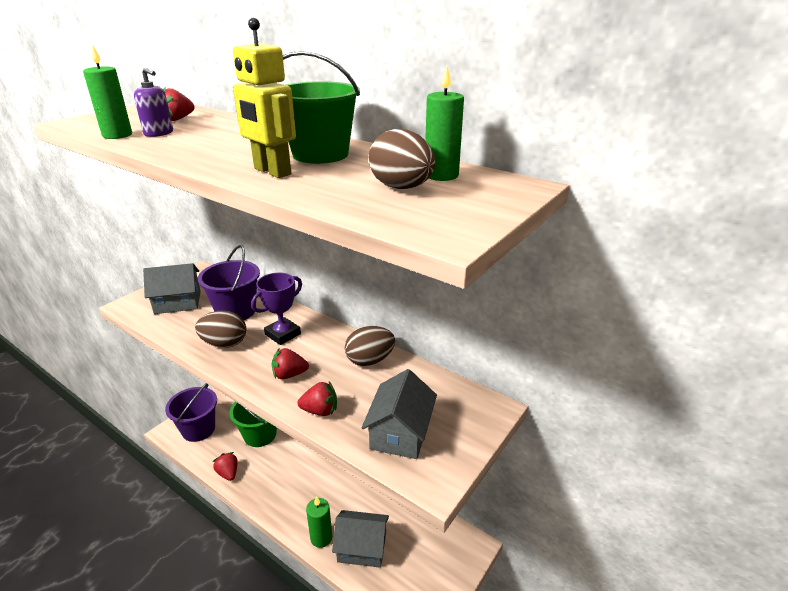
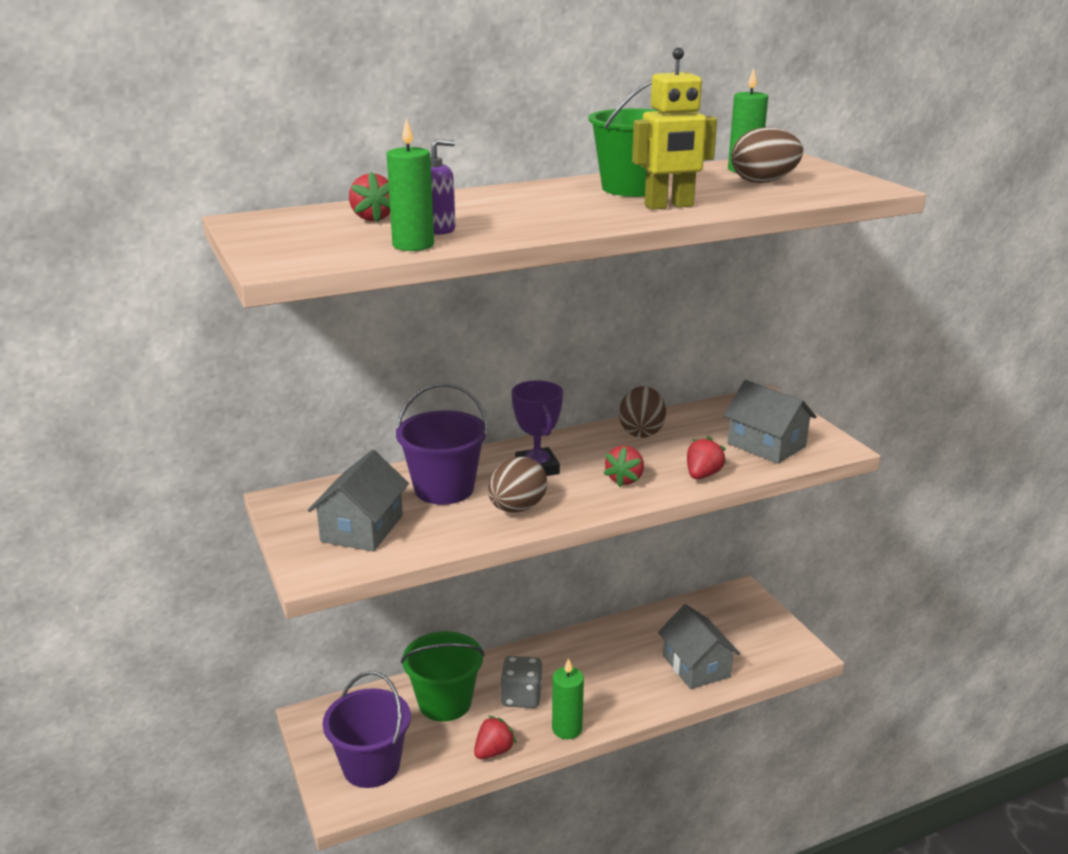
camera: 60 degrees left, 5 degrees down
red strawberry [212,452,238,481] -> red strawberry turned 135 degrees clockwise [474,716,516,759]
green candle [306,496,332,548] -> green candle moved to [552,658,584,739]
grey house [332,510,389,568] -> grey house turned 60 degrees counterclockwise [658,604,740,689]
none -> grey dice [500,656,542,708]

